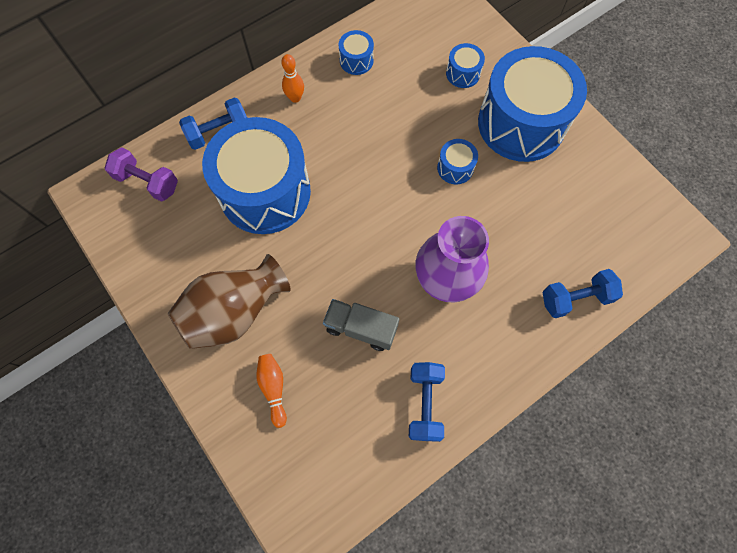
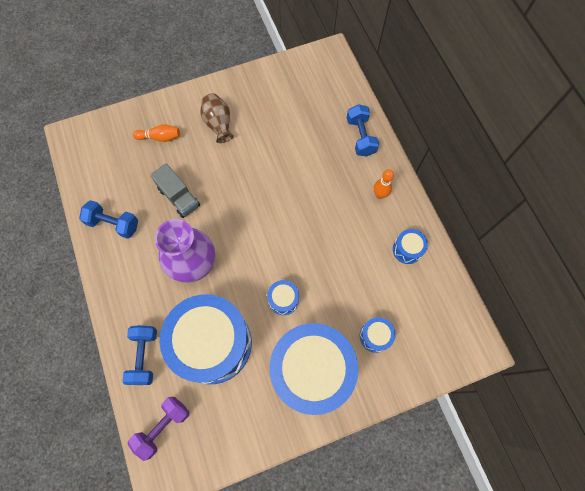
camera: 105 degrees right, 0 degrees up
purple dumbbell [105,147,178,202] -> purple dumbbell moved to [128,397,190,461]
brown vase [168,254,291,349] -> brown vase [200,93,234,143], size x0.61
blue drum [202,117,311,234] -> blue drum moved to [160,294,252,384]
grey truck [323,299,399,351] -> grey truck turned 105 degrees clockwise [150,163,200,218]

